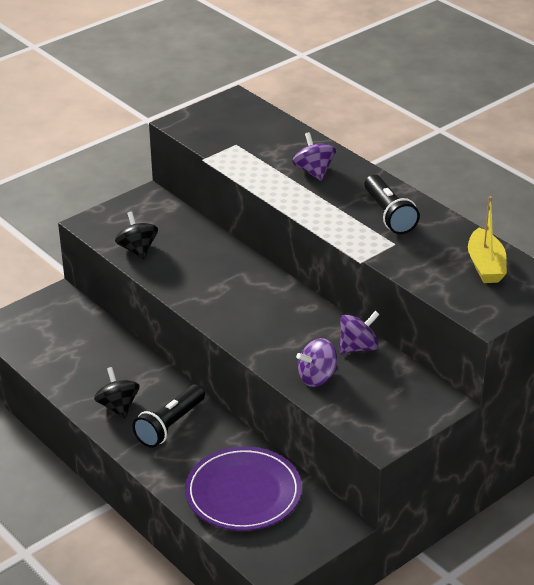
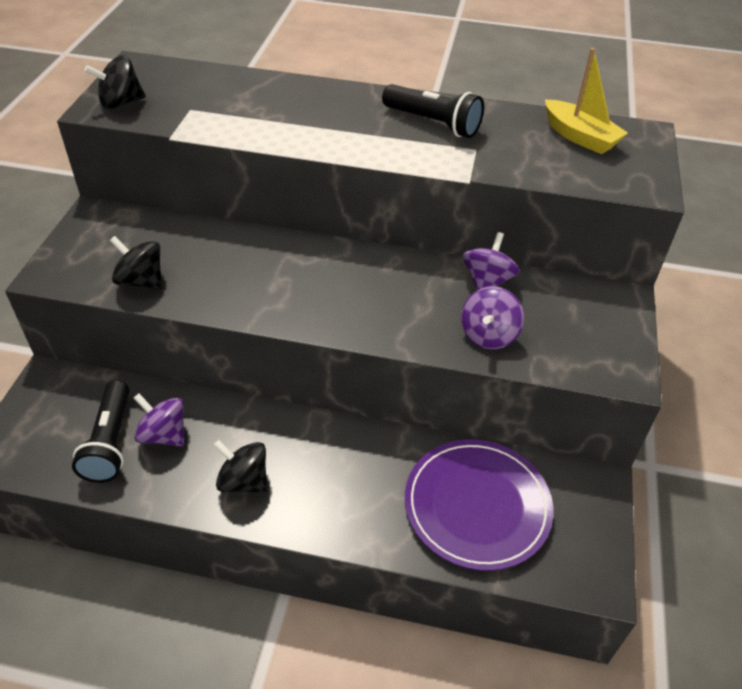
camera: 40 degrees left, 10 degrees up
black flashlight [133,384,205,448] -> black flashlight moved to [72,380,129,483]
purple spinning top [292,132,336,181] -> purple spinning top moved to [134,393,184,446]
none -> black spinning top [84,55,146,109]

